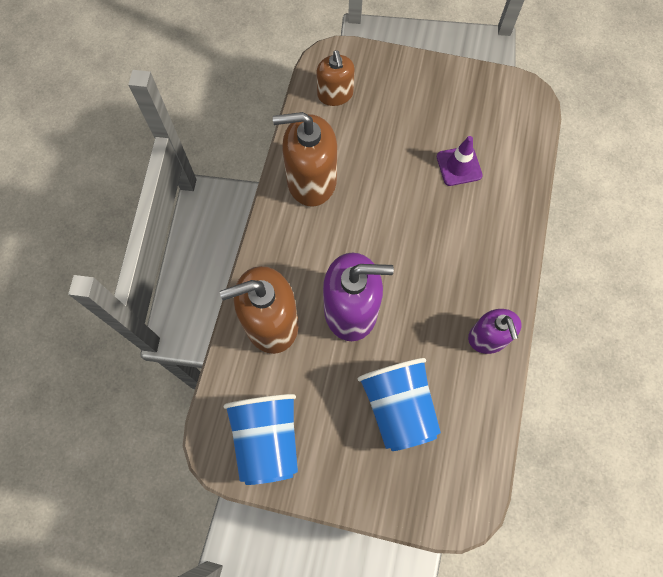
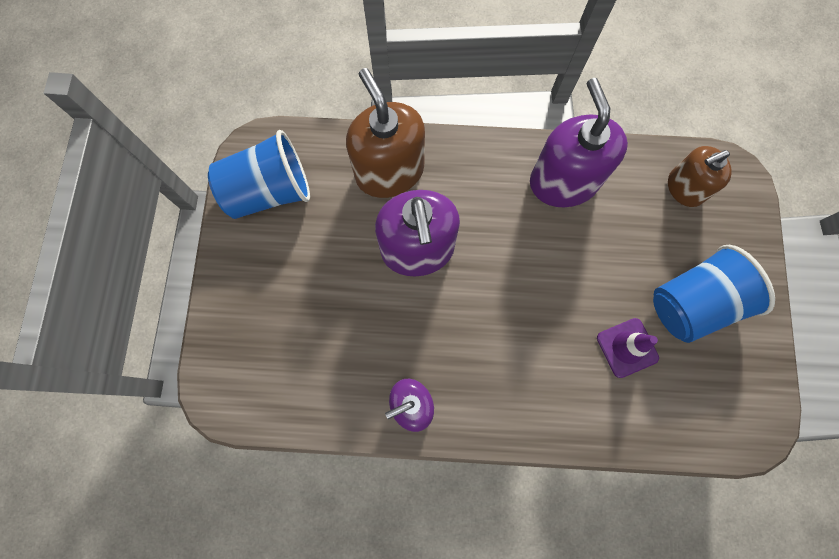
camera: 80 degrees right, 5 degrees up
brown soap dispenser [273,112,337,207] -> purple soap dispenser [530,78,628,207]
blue cup [358,358,441,451] -> blue cup moved to [653,245,775,343]

